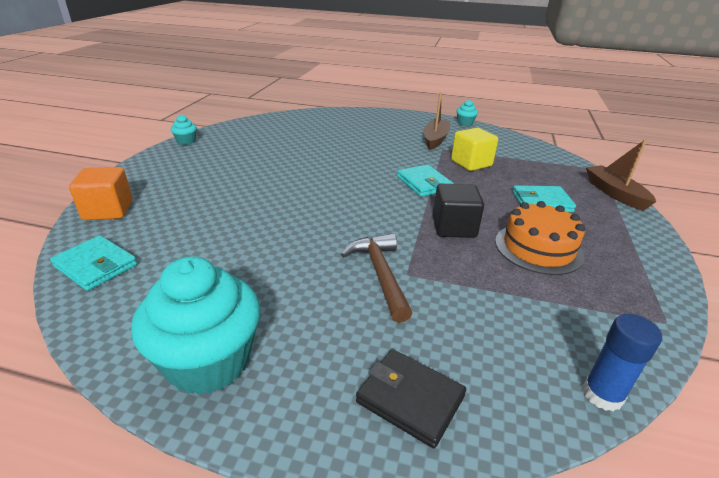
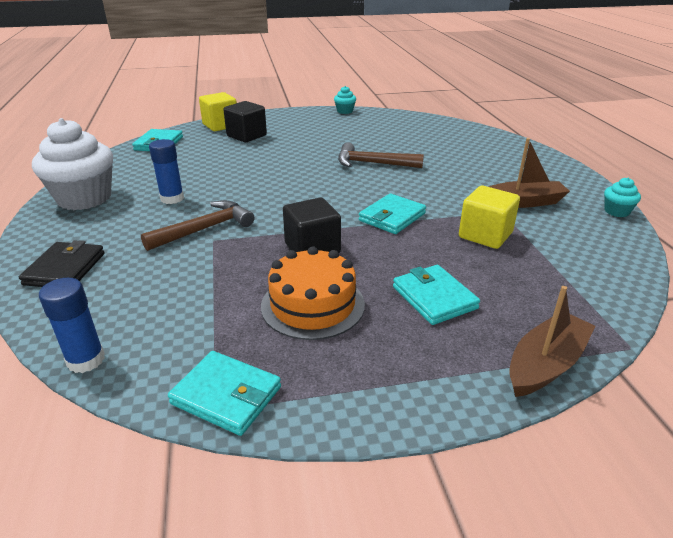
camera: 65 degrees right, 0 degrees up
orange cube [69,167,133,220] -> yellow cube [199,92,237,131]
turquoise cupcake [131,256,260,395] -> white cupcake [32,118,113,210]
none -> blue glue stick [149,139,184,204]
none -> turquoise wallet [168,351,281,436]
none -> black cube [224,101,267,142]
none -> brown hammer [338,142,424,168]

